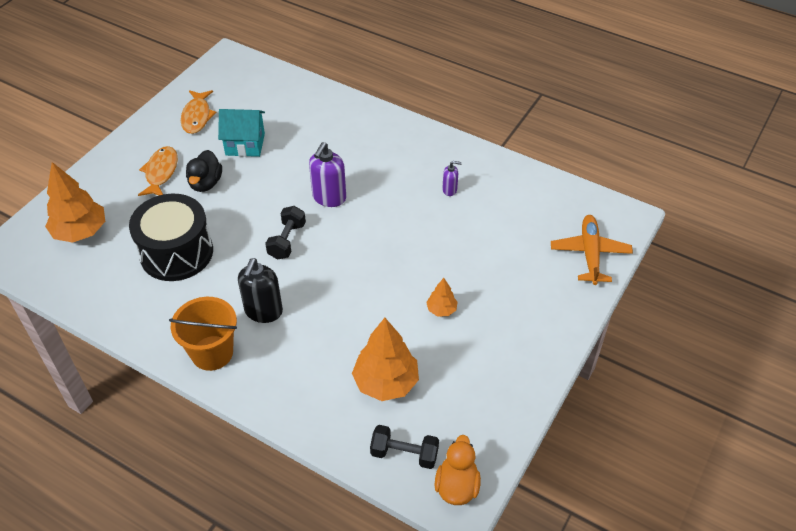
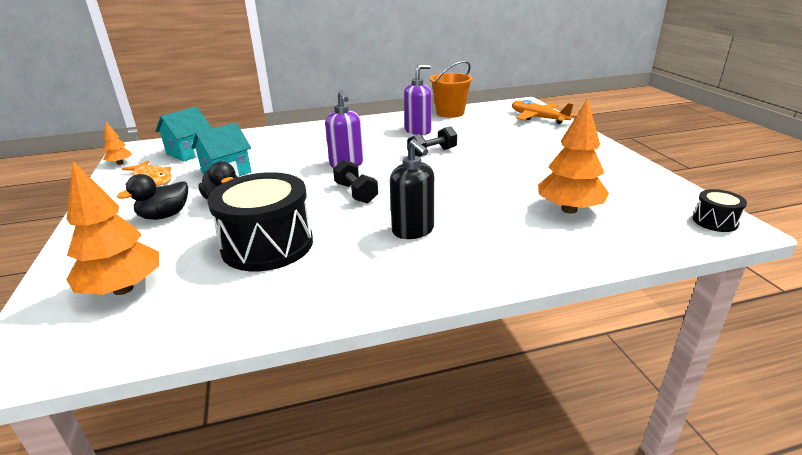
camera: 45 degrees left, 20 degrees down
orange fish [138,146,178,196] -> black duck [117,174,188,220]
orange bucket [169,297,237,371] -> orange bucket moved to [430,61,473,118]
black dumbbell [370,425,439,469] -> black dumbbell moved to [407,126,457,157]
orange tree [426,278,457,317] -> orange tree moved to [103,122,132,165]
orange duck [435,435,481,505] -> black drum [693,189,747,232]
purple soap dispenser [442,161,462,196] -> purple soap dispenser [404,64,432,135], size x1.89
none -> turquoise house [156,107,212,162]

